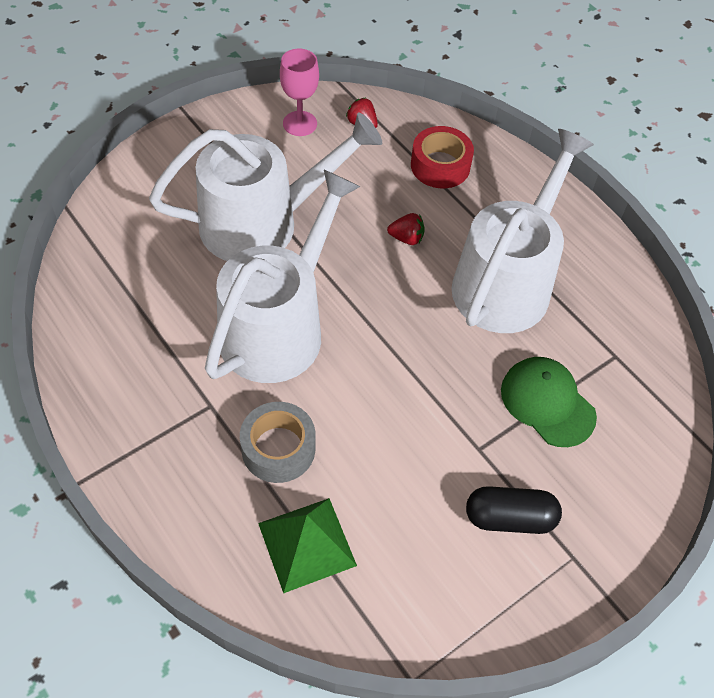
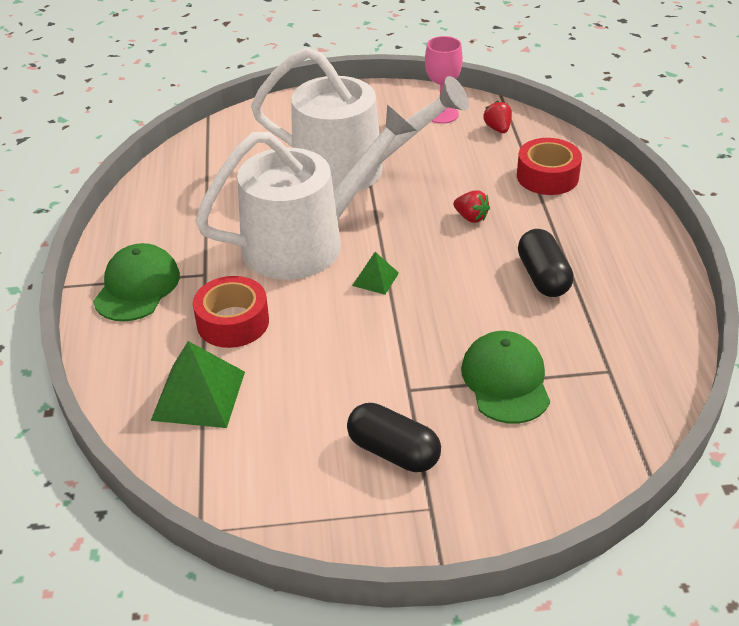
camera: 35 degrees right, 15 degrees down
grey tape [240,402,315,483] -> red tape [193,276,269,348]
white watering can [452,129,594,333] -> black capsule [518,229,574,297]
none -> green cap [93,243,180,321]
none -> green pyramid [352,252,399,295]

